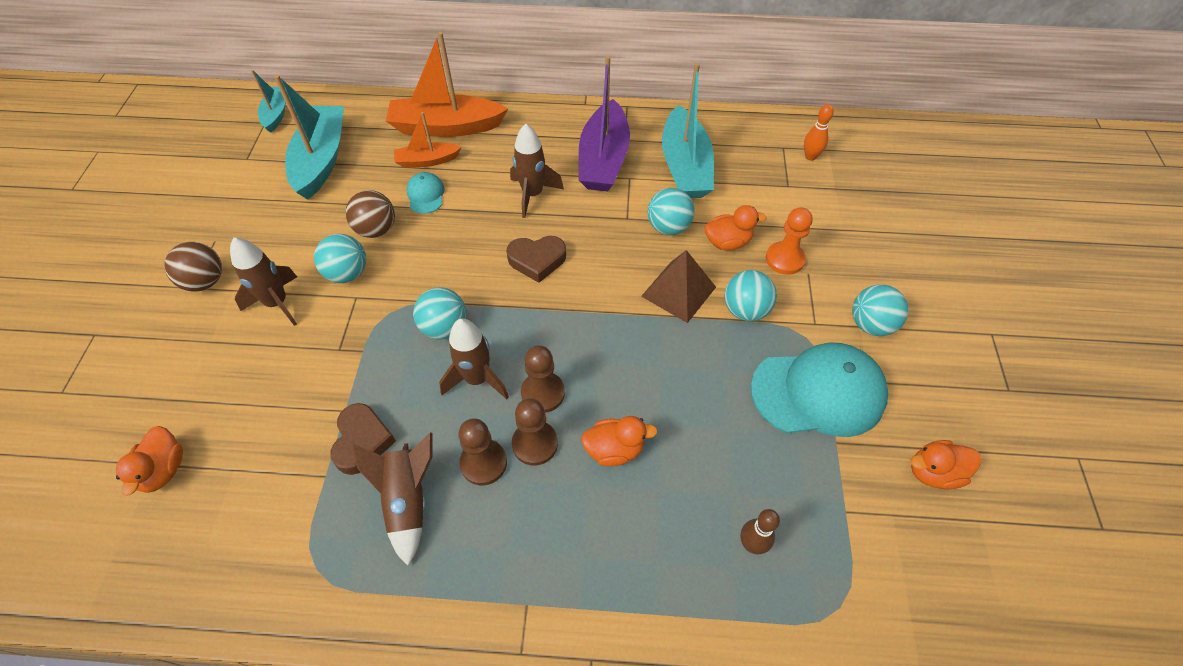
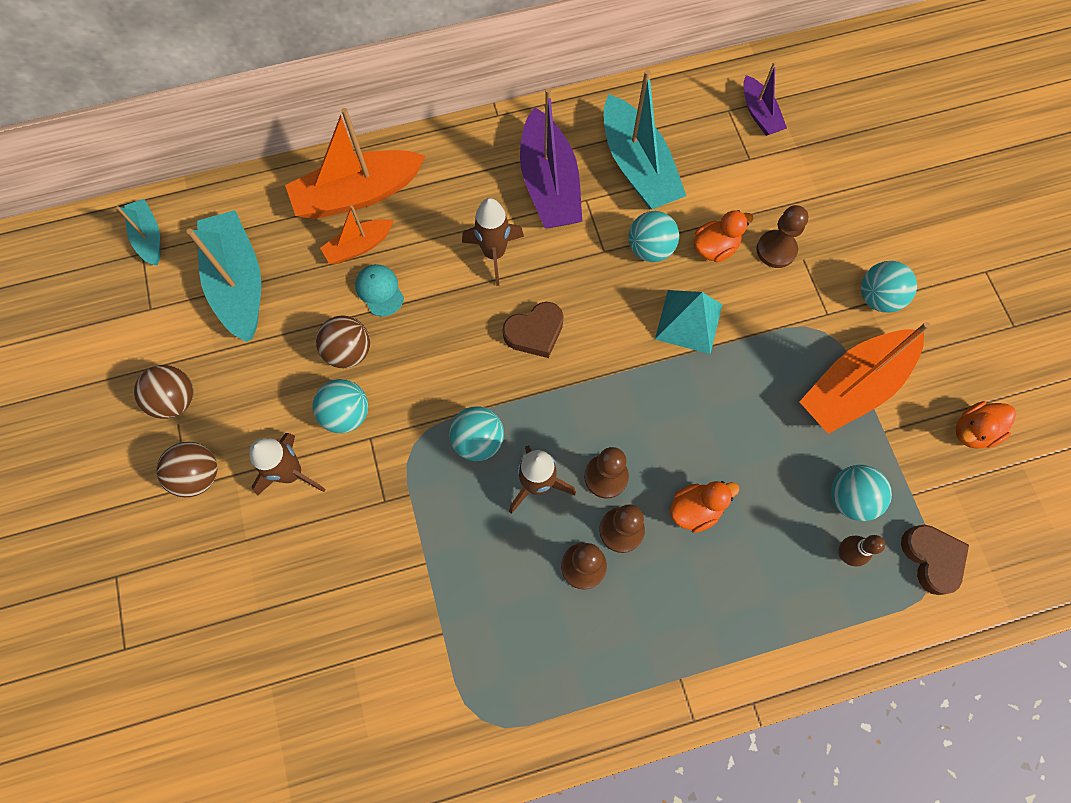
camera: 20 degrees left, 15 degrees up
orange duck [116,426,183,496] -> none
brown heart [330,403,396,475] -> brown heart moved to [901,525,969,595]
brown rocket [352,433,433,566] -> none
brown pyramid [641,250,716,323] -> turquoise pyramid [655,290,722,354]
turquoise ball [724,270,777,321] -> turquoise ball moved to [831,465,892,521]
turquoise cap [751,342,888,437] -> orange boat [799,322,930,434]
orange pawn [766,207,813,275] -> brown pawn [756,205,809,268]
orange bowling pin [804,104,834,161] -> purple boat [744,62,787,136]
none -> brown ball [134,365,193,419]

